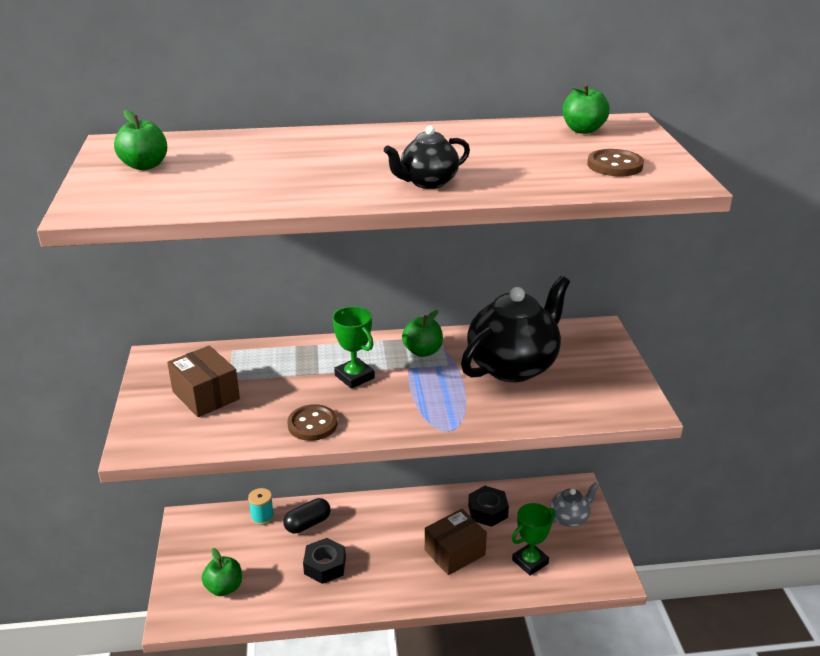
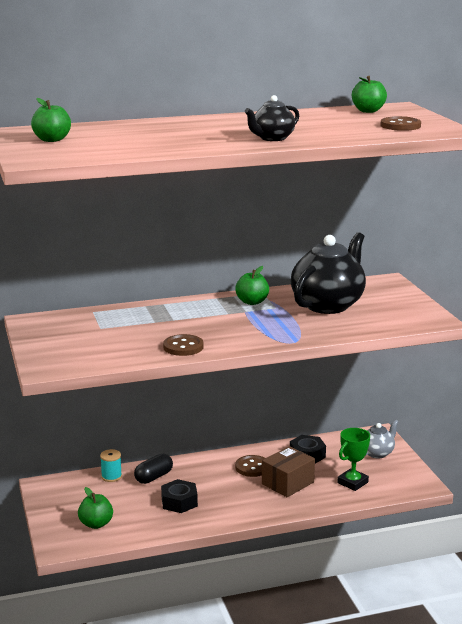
camera: 10 degrees left, 10 degrees down
brown box [167,346,240,417] -> none
green trophy [332,306,375,389] -> none
none -> brown button [235,455,265,477]

